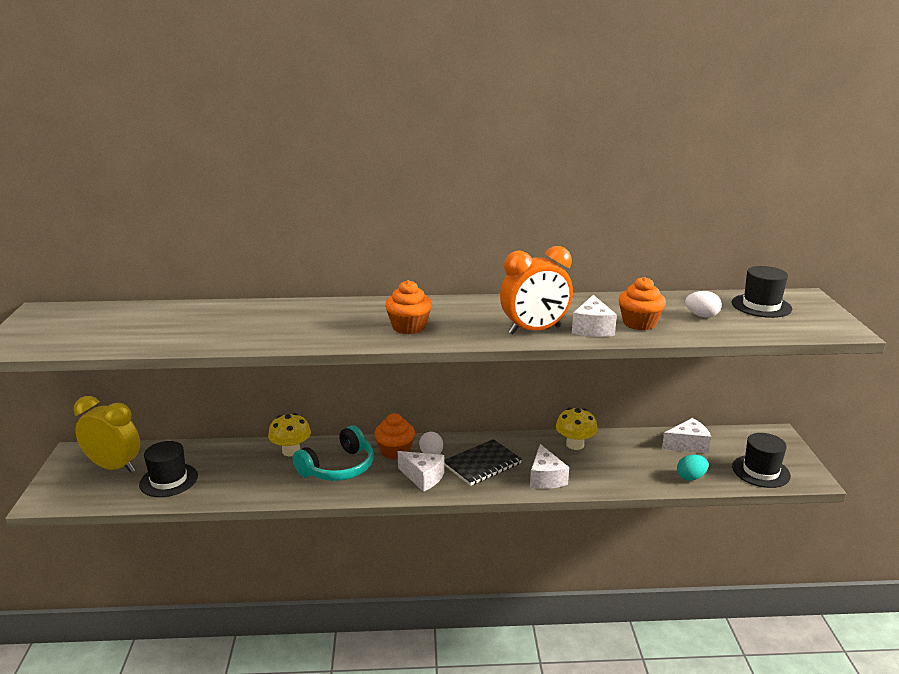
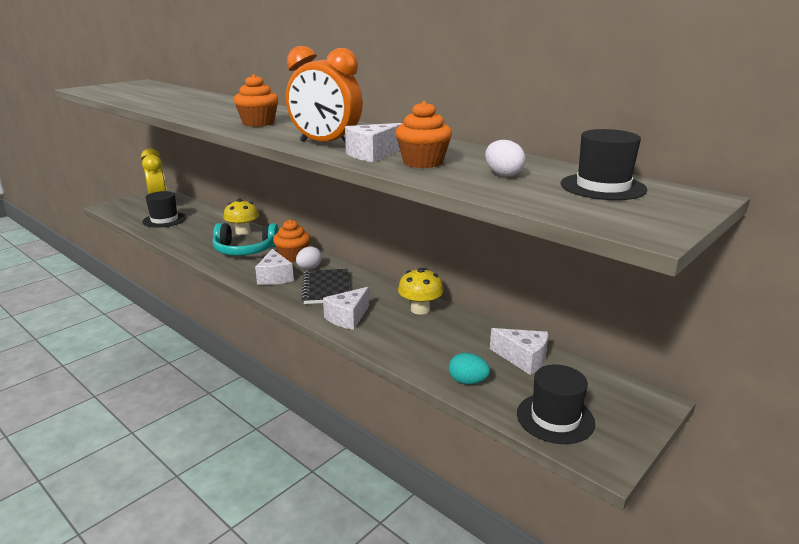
camera: 45 degrees right, 0 degrees up
black notebook [444,439,522,486] -> black notebook turned 75 degrees clockwise [301,269,350,304]

